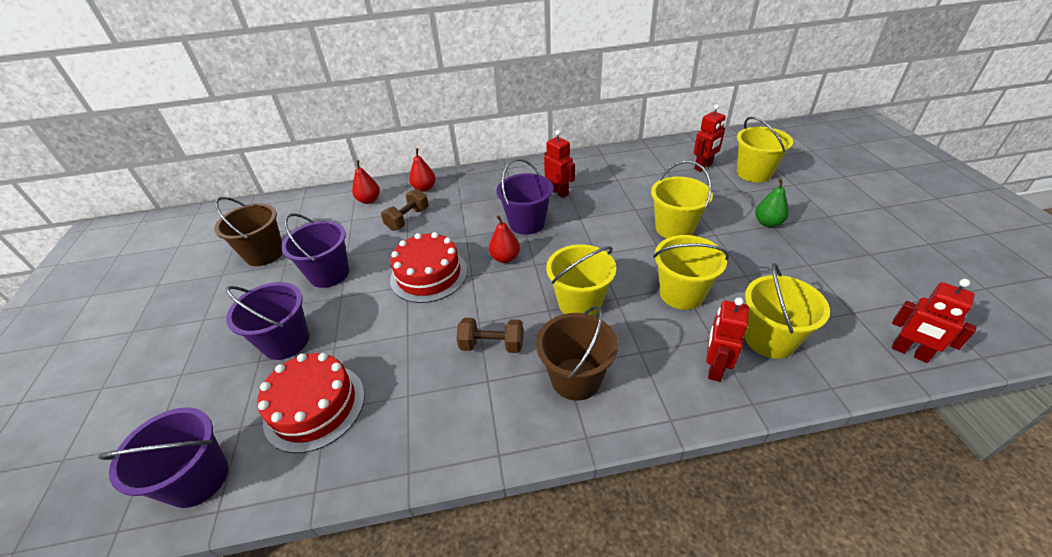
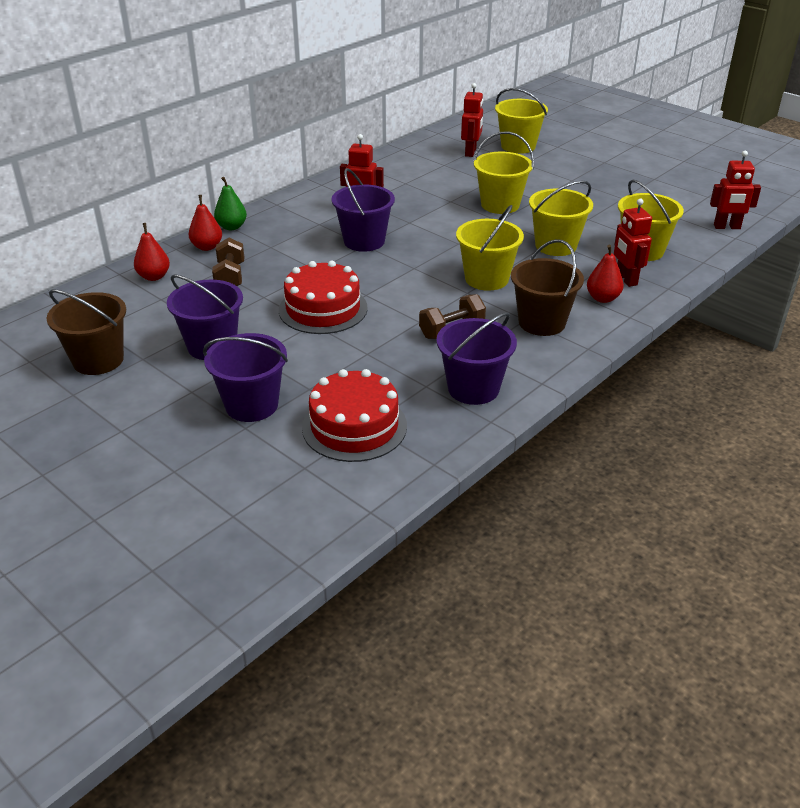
camera: 40 degrees left, 5 degrees down
purple bucket [98,407,228,508] -> purple bucket moved to [437,312,517,405]
red pear [489,215,520,263] -> red pear moved to [587,245,624,303]
green pear [755,179,789,227] -> green pear moved to [214,177,247,230]

